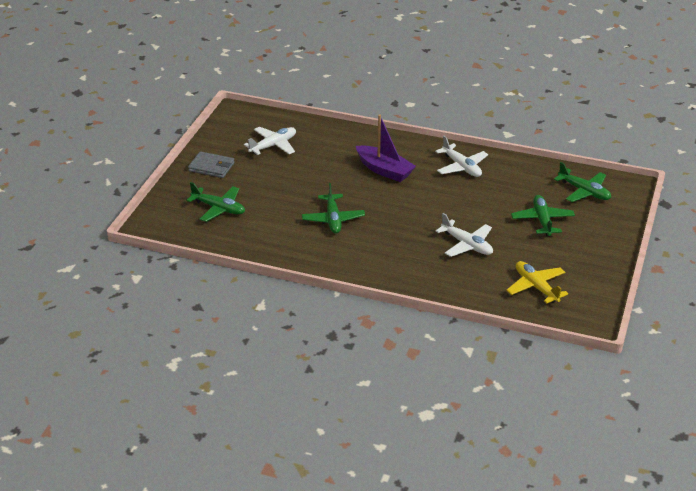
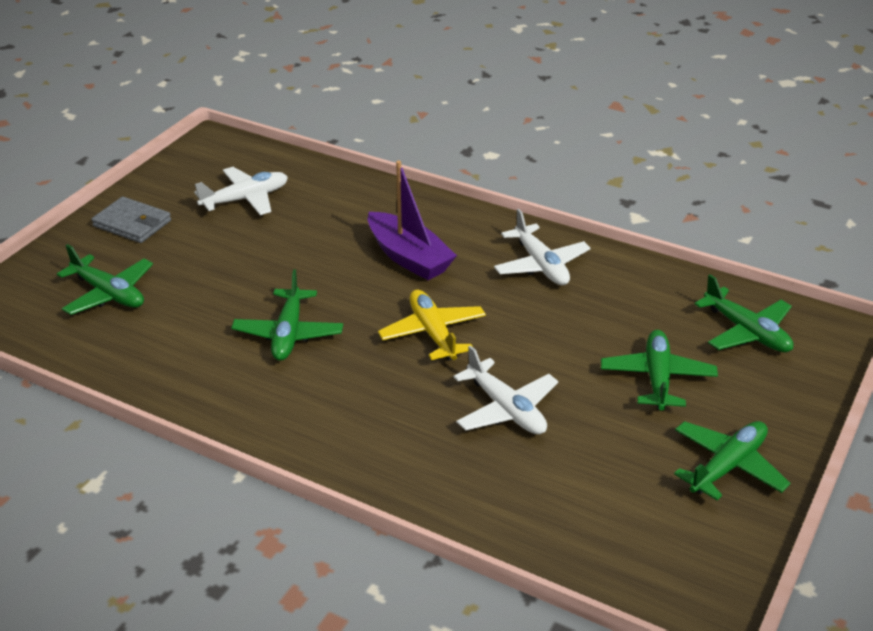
camera: 10 degrees right, 0 degrees up
yellow plane [507,261,568,304] -> yellow plane moved to [378,290,486,361]
none -> green plane [674,421,791,500]

